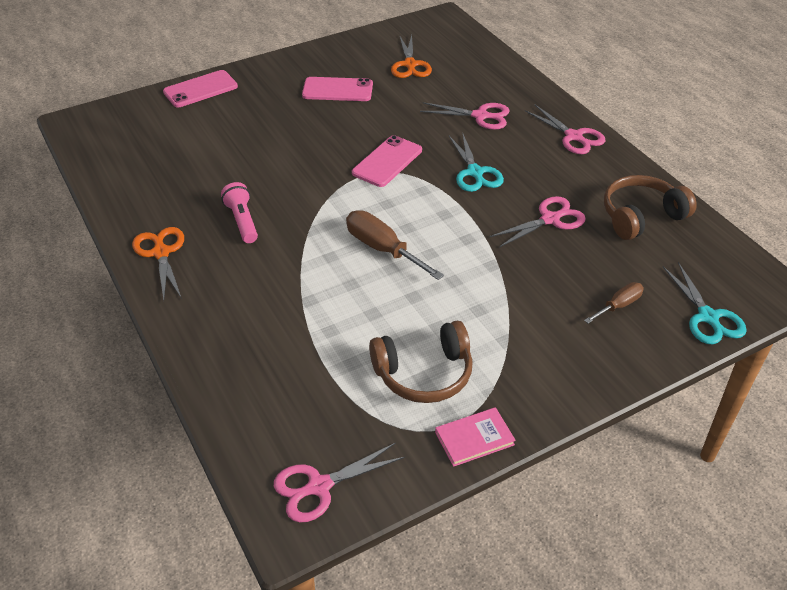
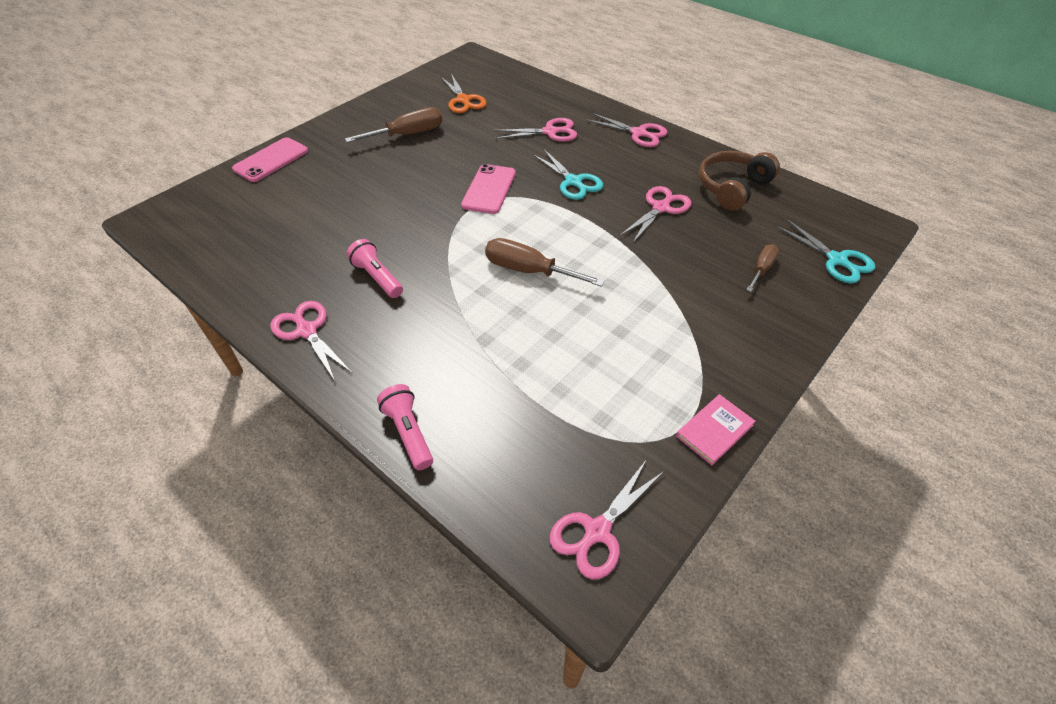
camera: 20 degrees left, 5 degrees up
orange scissors [132,227,184,300] -> pink scissors [270,301,352,381]
pink phone [302,77,373,101] -> brown screwdriver [345,107,442,143]
brown headphones [369,321,473,403] -> none
none -> pink flashlight [377,384,433,470]

